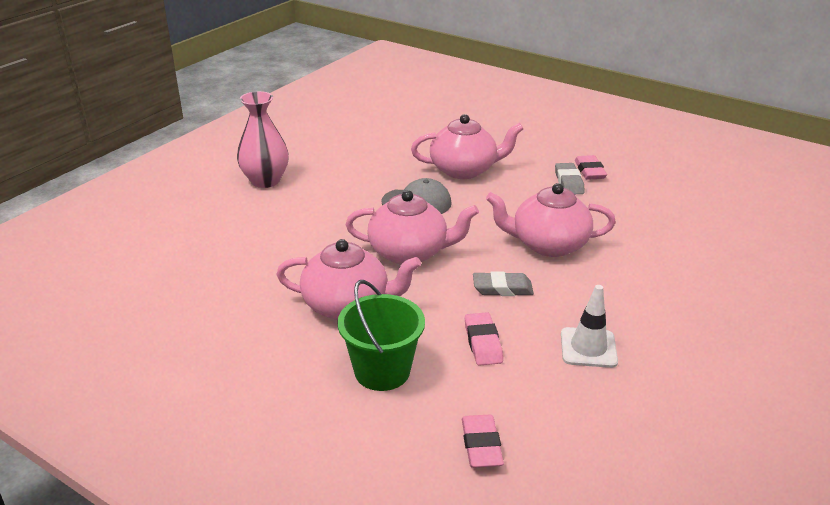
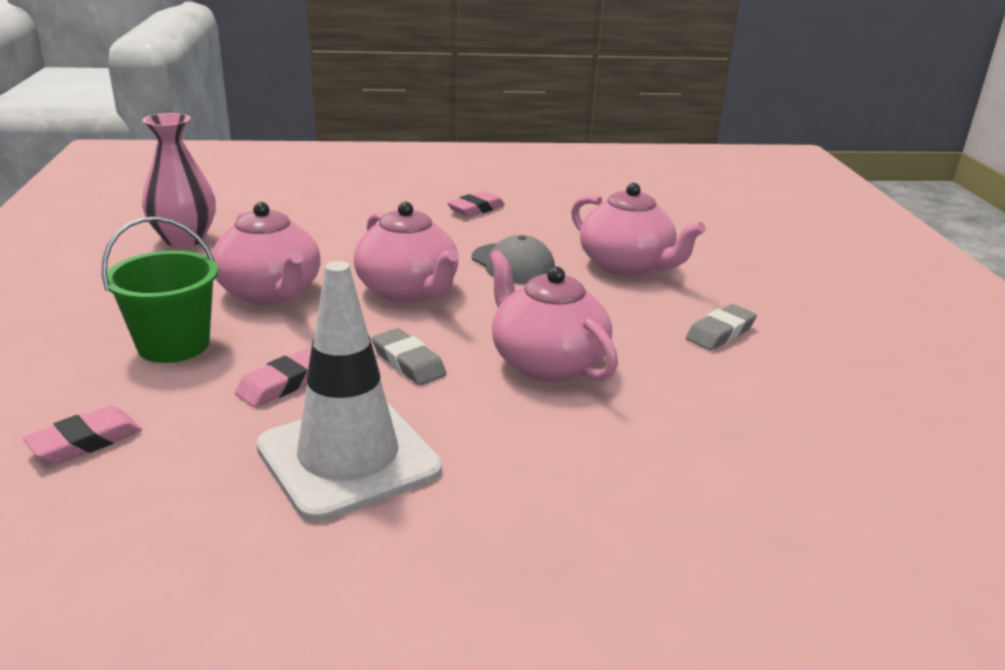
camera: 50 degrees right, 5 degrees down
pink vase [237,91,289,188] -> pink vase moved to [142,113,216,247]
white traffic cone [561,285,618,368] -> white traffic cone [256,261,442,522], size x1.80
pink eraser [575,155,607,180] -> pink eraser moved to [447,191,505,217]

